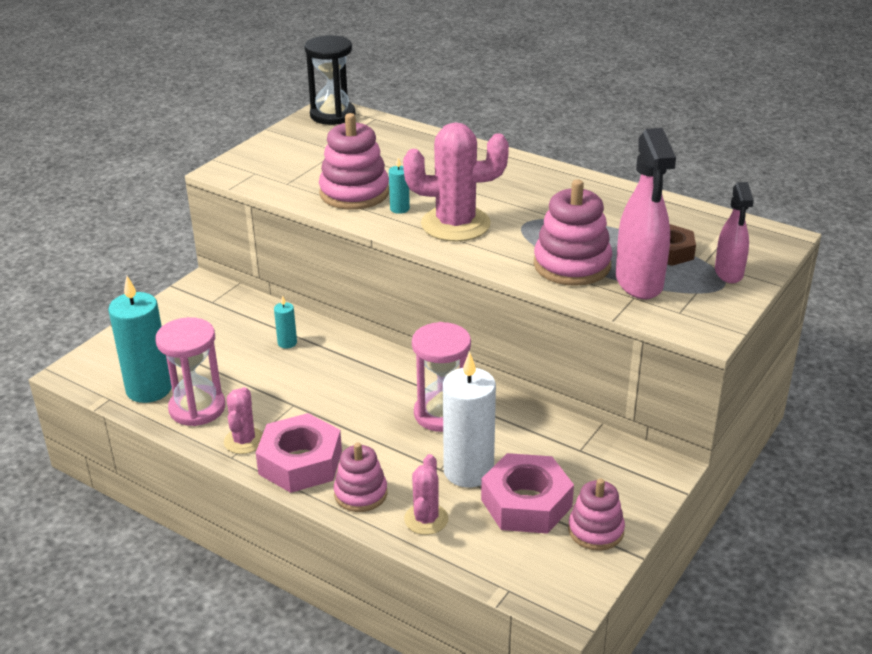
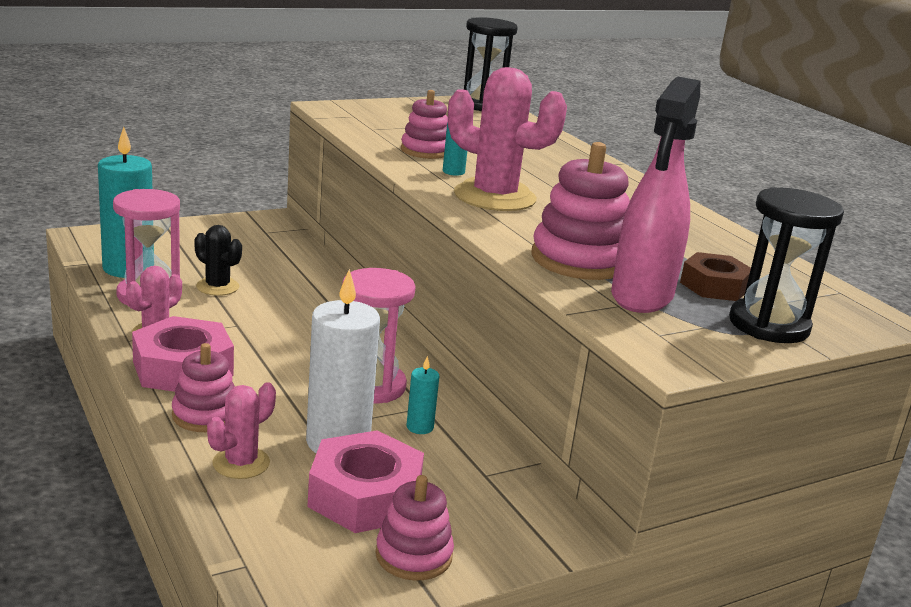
camera: 25 degrees right, 10 degrees down
turquoise candle [274,295,297,349] -> turquoise candle moved to [407,356,439,434]
pink stacking toy [319,113,389,210] -> pink stacking toy [401,90,448,159], size x0.64
pink spray bottle [715,182,754,283] -> black hourglass [729,187,844,343]
none -> black cactus [194,225,242,296]

